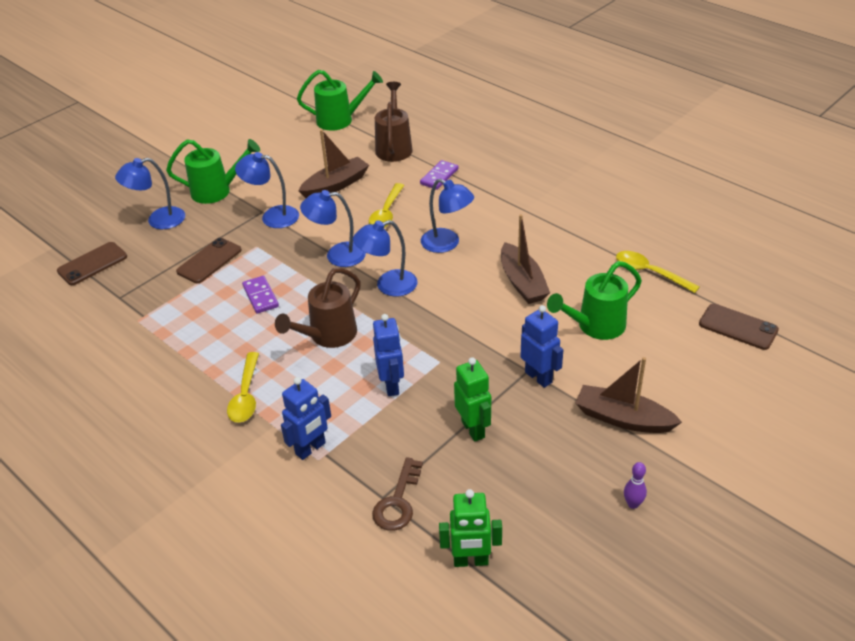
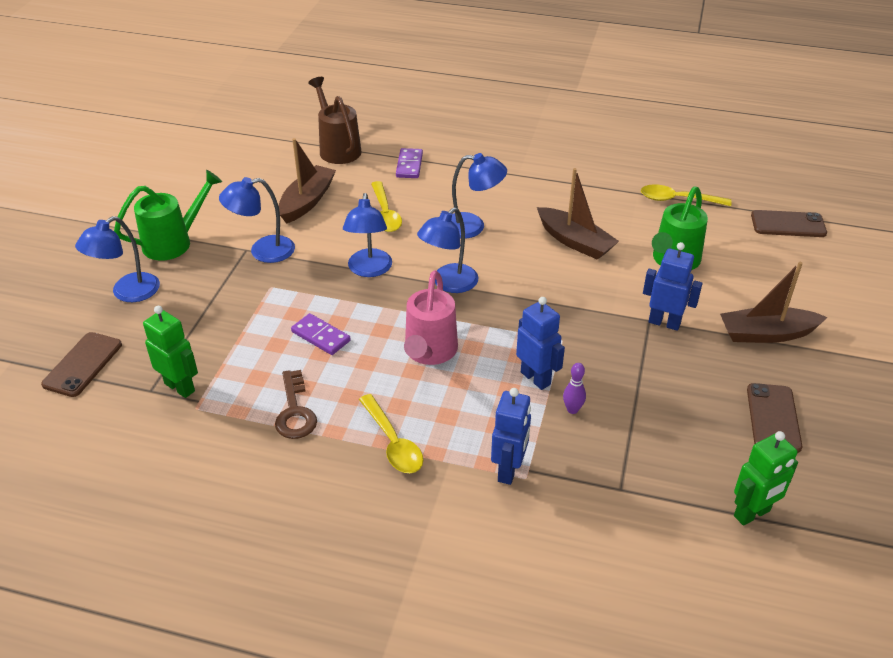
camera: 30 degrees left, 0 degrees up
brown phone [176,238,241,283] -> brown phone moved to [747,383,802,453]
brown watering can [275,268,361,348] -> pink watering can [404,270,458,365]
green watering can [297,70,383,131] -> none
blue lamp [300,190,366,267] -> blue lamp turned 60 degrees counterclockwise [343,193,392,277]
brown key [372,457,423,531] -> brown key moved to [275,370,317,439]
green robot [454,357,491,442] -> green robot moved to [143,306,198,398]
purple bowling pin [624,462,647,509] -> purple bowling pin moved to [563,363,586,414]

